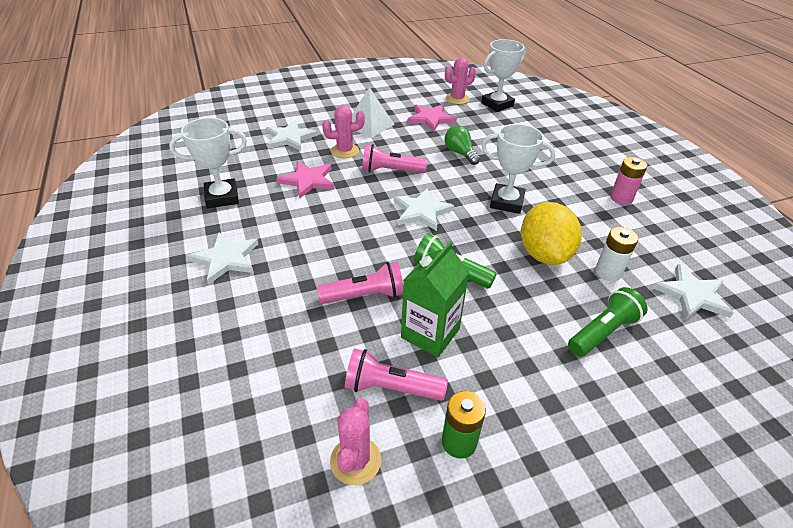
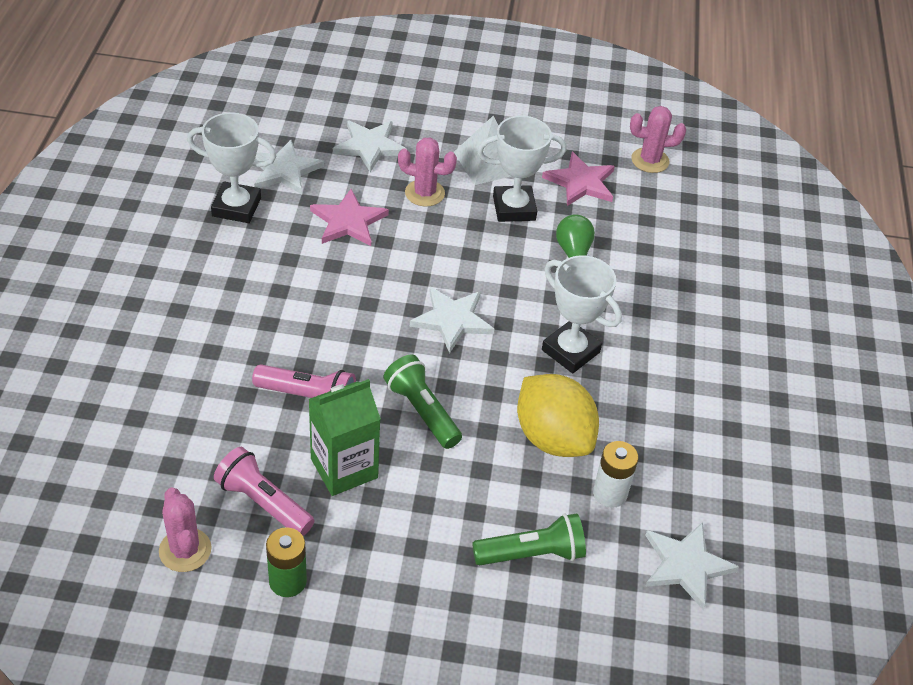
camera: 25 degrees right, 5 degrees up
white star [187,233,258,285] -> white star moved to [254,140,324,194]
pink cactus [330,398,381,485] -> pink cactus turned 60 degrees counterclockwise [159,487,212,572]
pink flashlight [362,144,427,173] -> none
white trophy [481,39,526,112] -> white trophy moved to [477,116,567,222]
yellow lemon [521,202,582,265] -> yellow lemon turned 60 degrees counterclockwise [517,374,599,457]
pink battery [610,157,647,205] -> none

